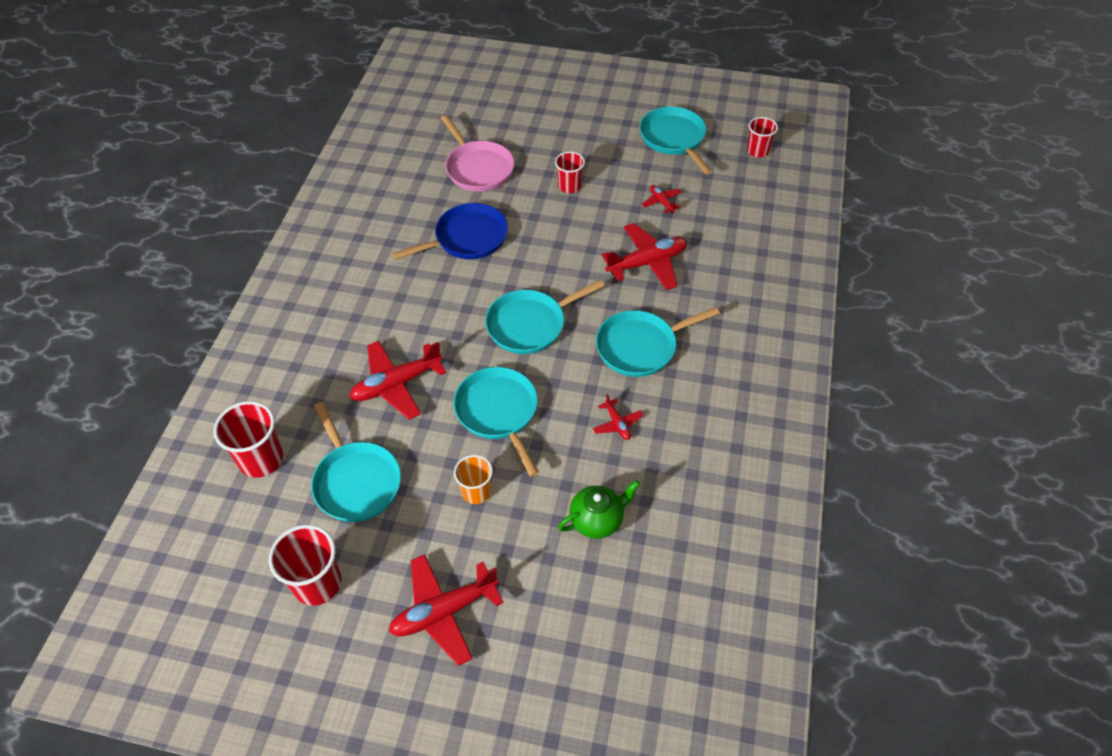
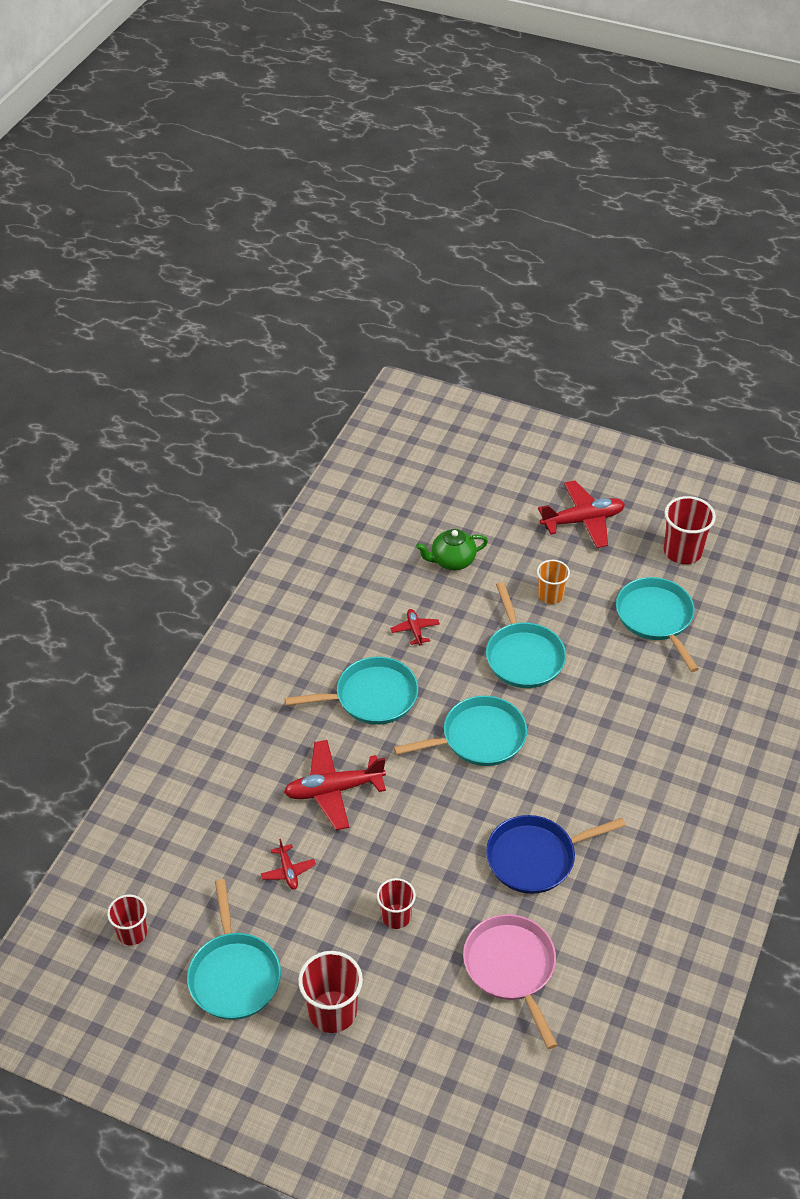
camera: 170 degrees left, 5 degrees down
red cup [213,401,283,478] -> red cup moved to [298,951,363,1033]
red plane [350,341,447,420] -> none

